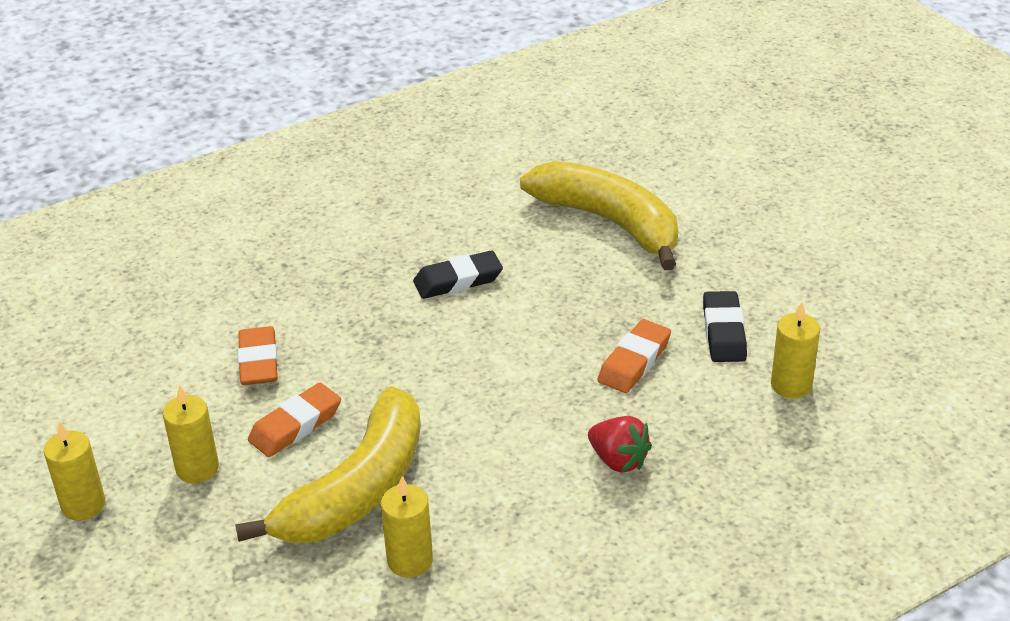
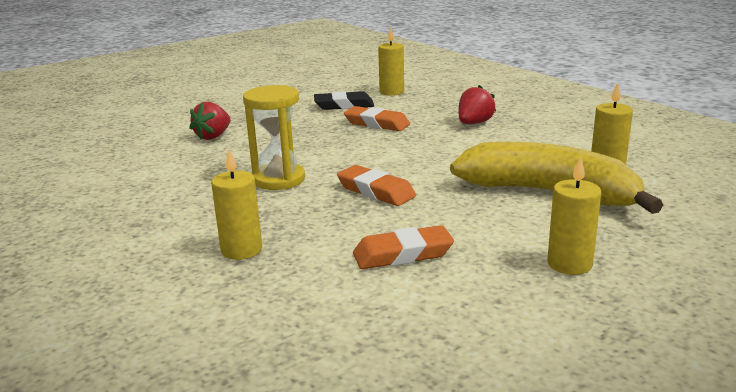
camera: 95 degrees left, 15 degrees down
yellow candle [44,421,105,521] -> yellow candle moved to [211,149,262,260]
orange eraser [248,383,341,457] -> orange eraser moved to [337,165,416,206]
black eraser [413,250,503,299] -> yellow hourglass [243,85,305,190]
yellow banana [520,161,678,270] -> red strawberry [189,102,231,140]

